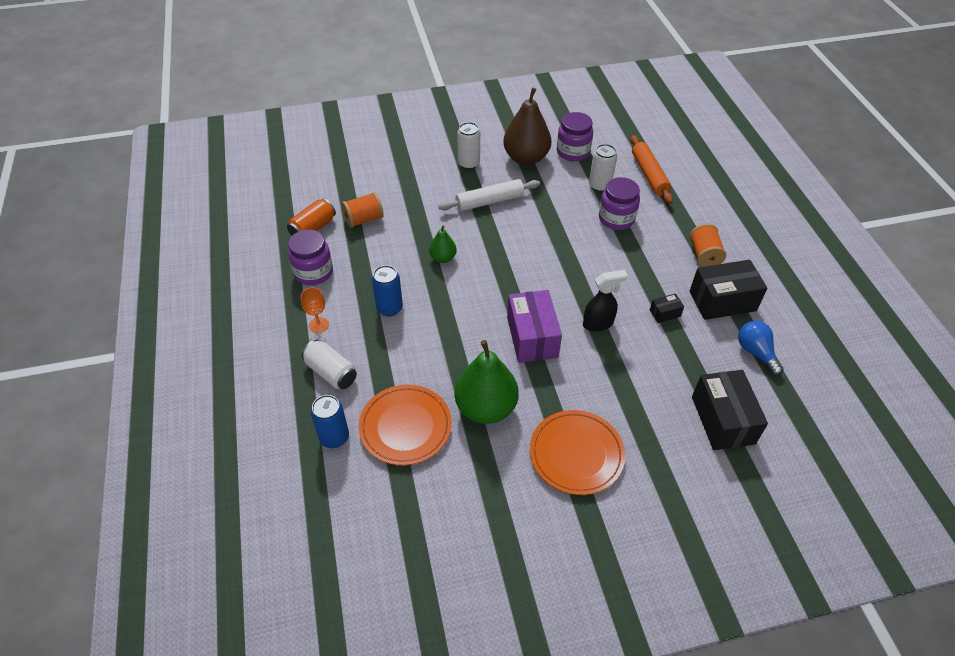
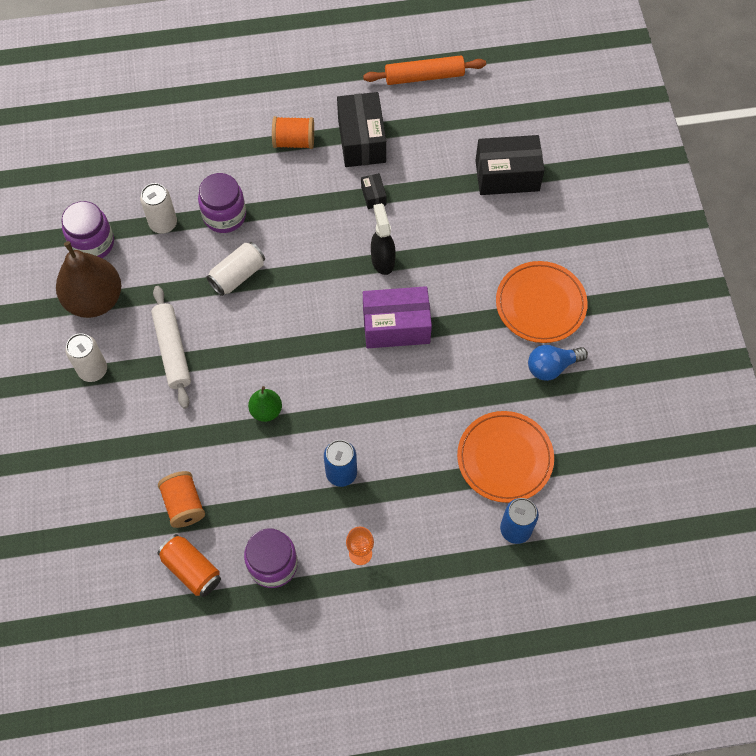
camera: 85 degrees left, 15 degrees up
white can [302,340,357,389] -> white can moved to [206,242,265,296]
green pear [455,340,519,424] -> none
orange rolling pin [631,135,673,204] -> orange rolling pin moved to [363,55,486,85]
blue light bulb [738,321,784,376] -> blue light bulb moved to [528,345,588,381]

